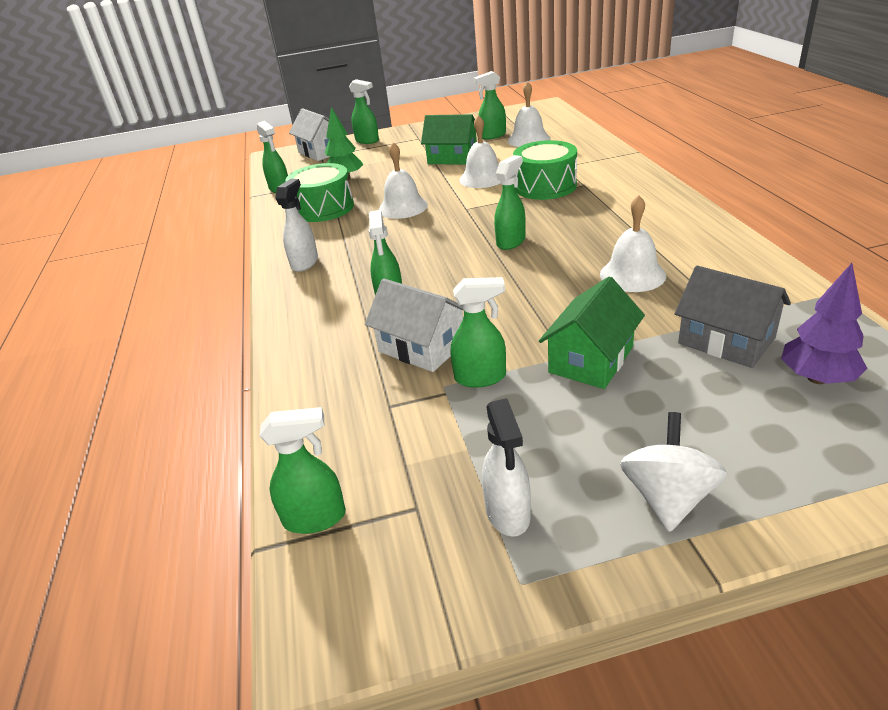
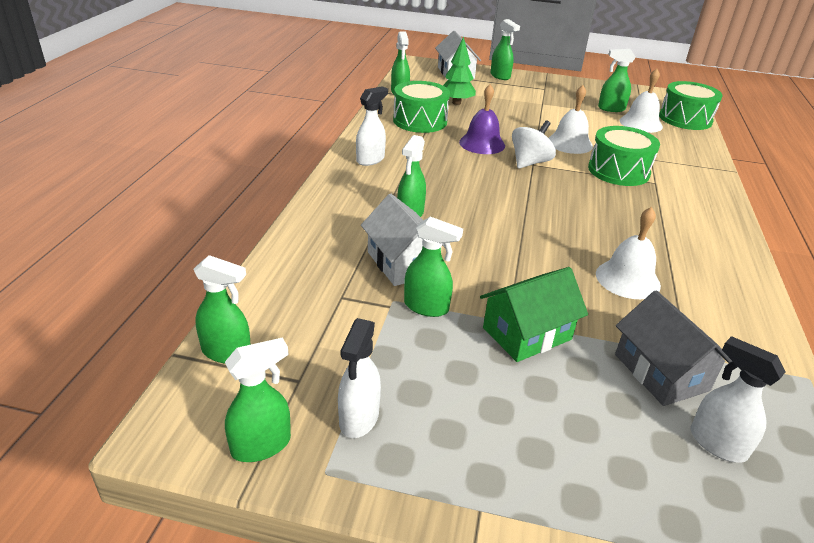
camera: 20 degrees right, 0 degrees up
white bell [379,142,428,219] -> purple bell [459,84,505,154]
green house [421,114,477,165] -> none
green spray bottle [494,155,526,250] -> green spray bottle moved to [225,337,291,462]
white spinning top [620,412,727,532] -> white spinning top moved to [512,120,556,169]
purple tree [781,263,868,384] -> white spray bottle [690,336,785,463]
none -> green drum [659,81,722,130]

